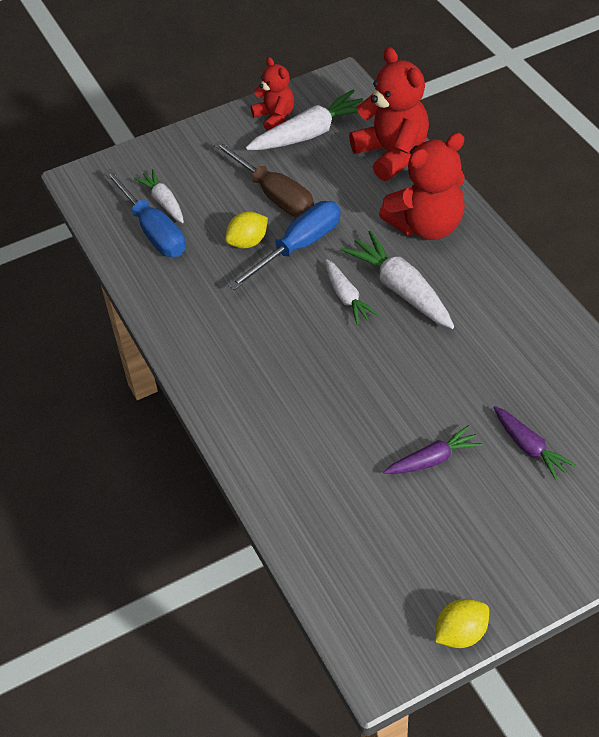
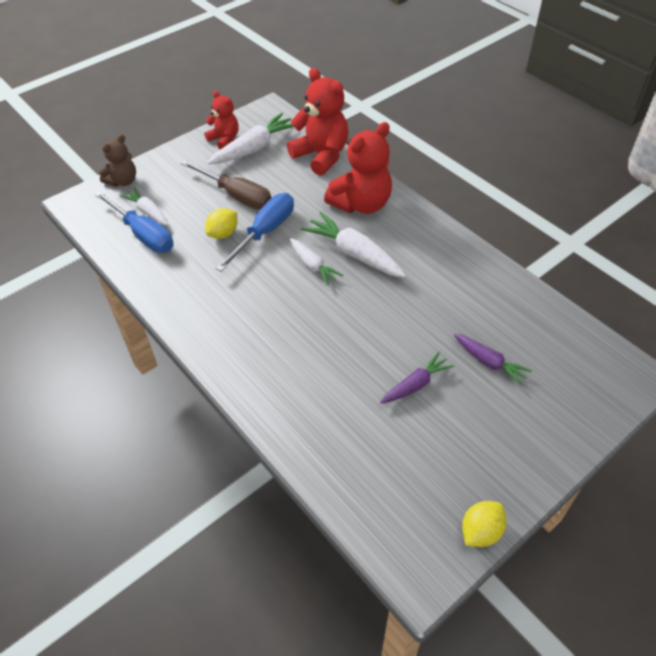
camera: 15 degrees left, 0 degrees up
none -> brown teddy bear [99,135,136,187]

